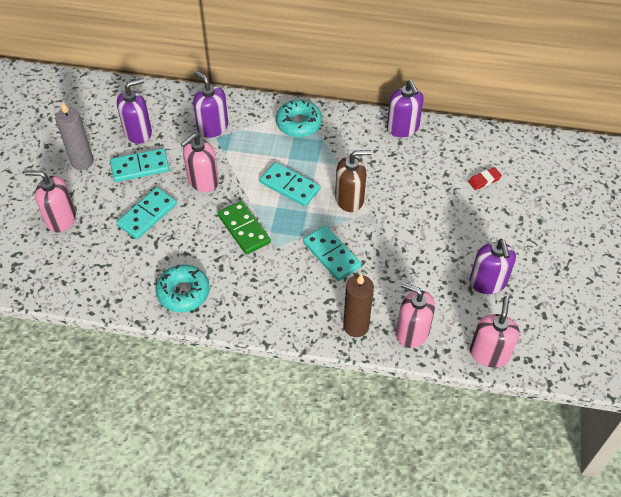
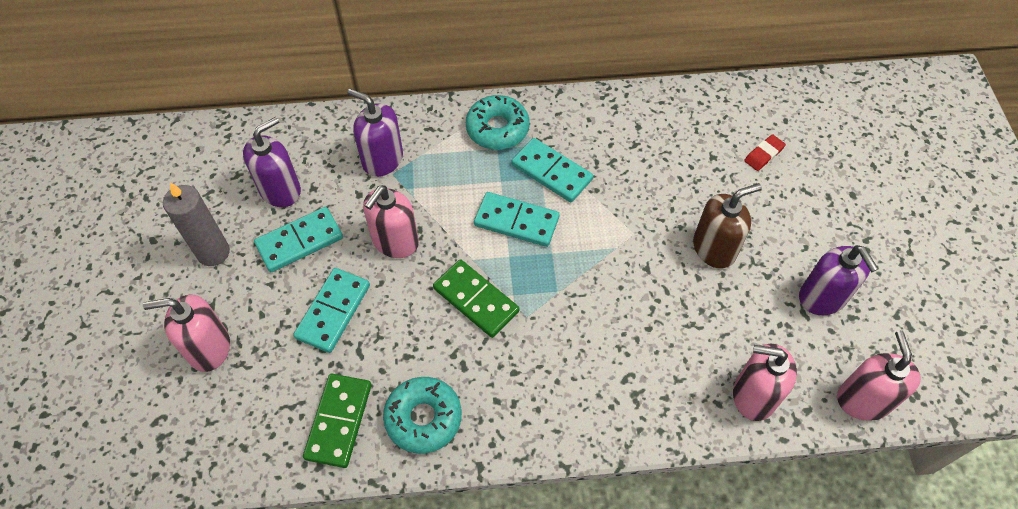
camera: 15 degrees left, 5 degrees up
turquoise domino [303,225,361,281] -> turquoise domino moved to [512,138,593,202]
brown soap dispenser [335,150,371,212] -> brown soap dispenser moved to [693,183,762,268]
brown candle [343,274,374,337] -> none
purple soap dispenser [387,80,423,137] -> none
none -> green domino [303,374,371,468]

